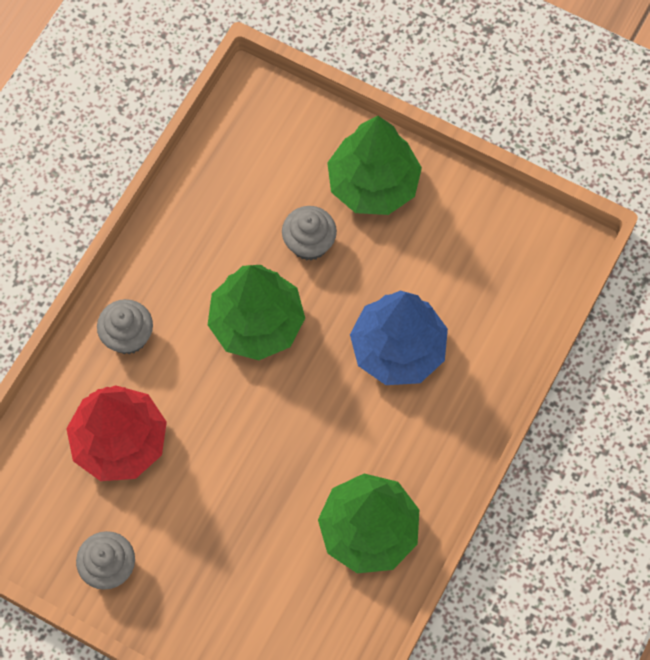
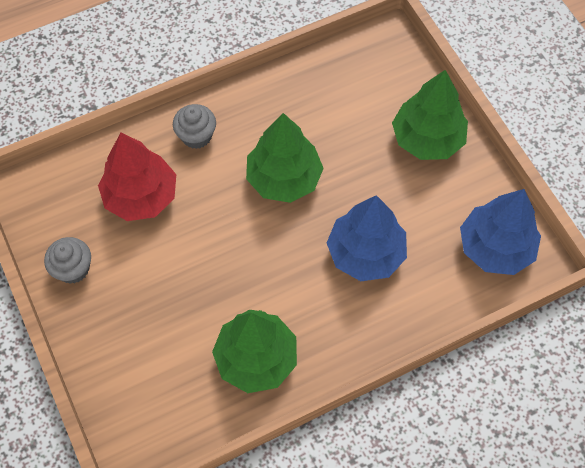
camera: 35 degrees right, 5 degrees down
grey cupcake [282,206,337,261] -> none
none -> blue tree [460,189,541,275]

